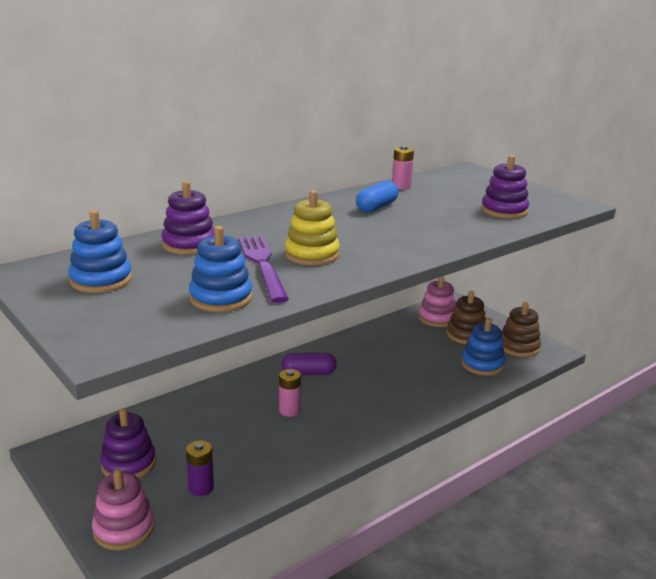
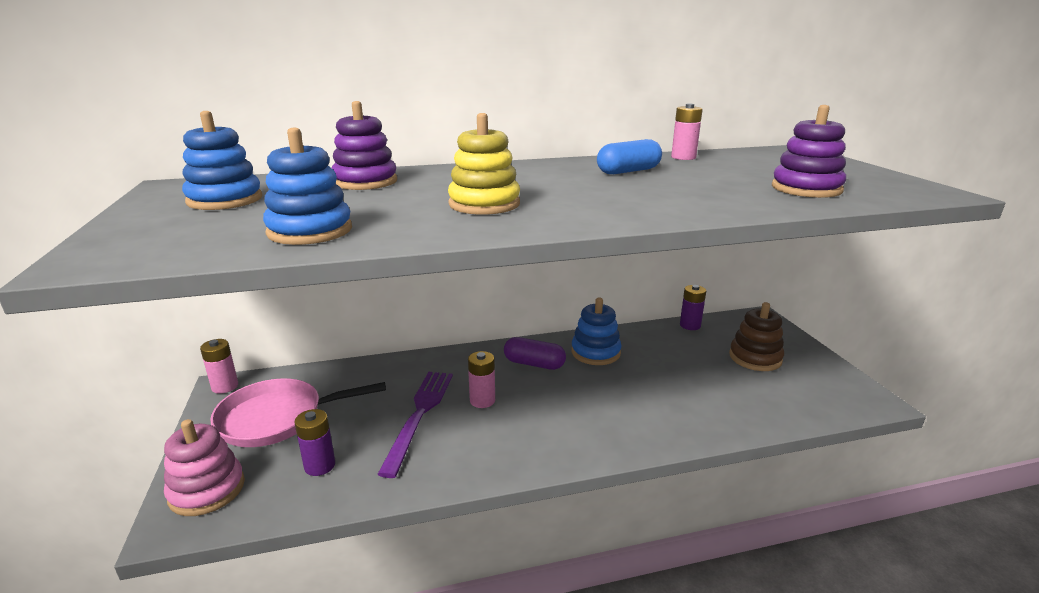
camera: 25 degrees right, 0 degrees up
purple stacking toy [100,408,156,478] -> pink pan [210,378,386,447]
purple fork [238,235,289,303] -> purple fork moved to [377,372,453,478]
pink stacking toy [418,276,456,327] -> none
blue stacking toy [461,318,505,376] -> blue stacking toy moved to [571,297,622,365]
brown stacking toy [501,302,541,357] -> none
none -> pink battery [200,339,238,394]
none -> purple battery [680,285,706,330]

